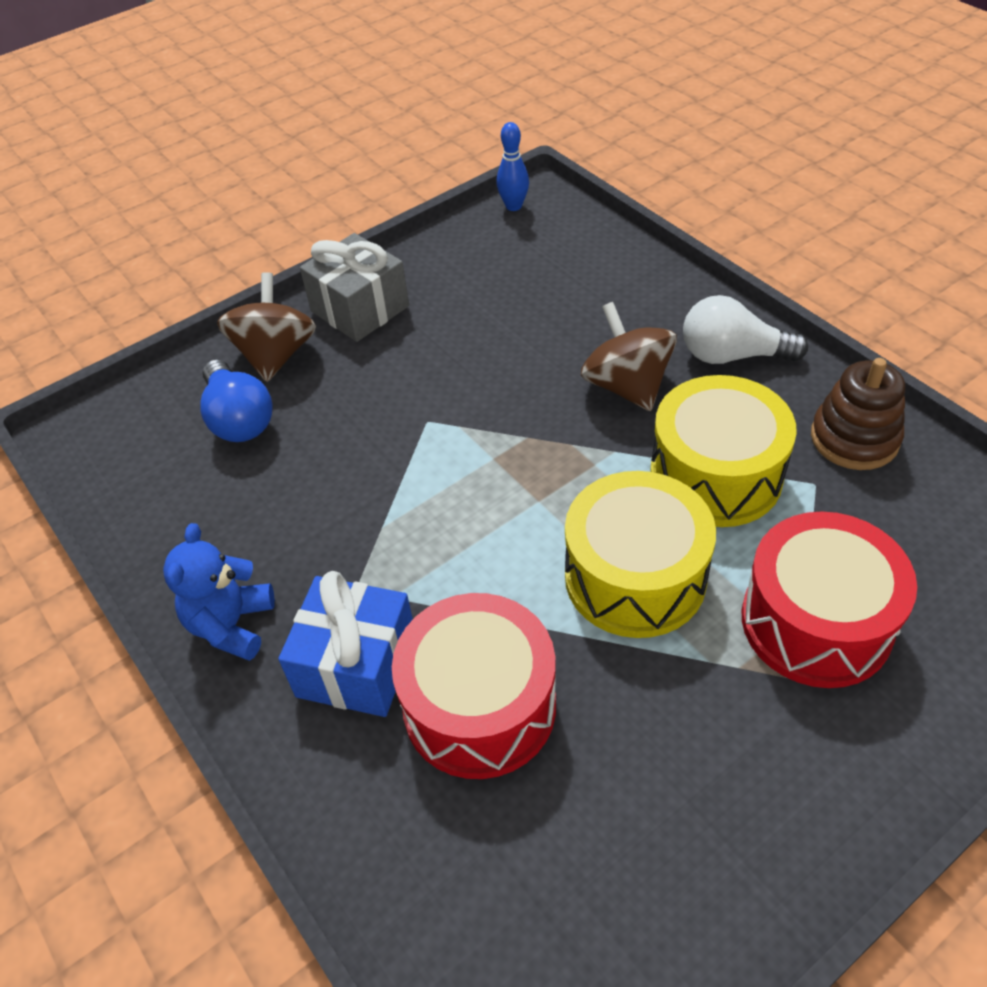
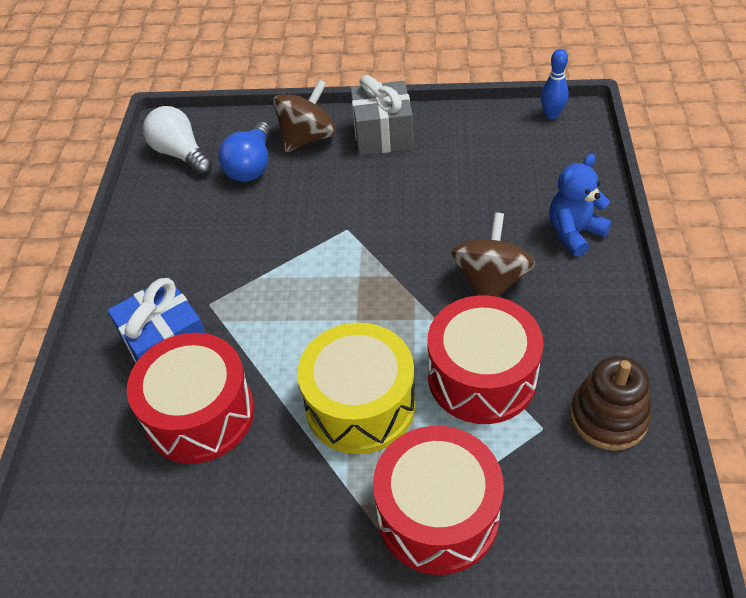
camera: 40 degrees right, 0 degrees up
blue teddy bear [163,523,275,661] -> blue teddy bear moved to [549,154,612,257]
yellow drum [650,375,797,527] -> red drum [428,295,543,424]
white light bulb [683,295,808,364] -> white light bulb moved to [143,106,213,175]

